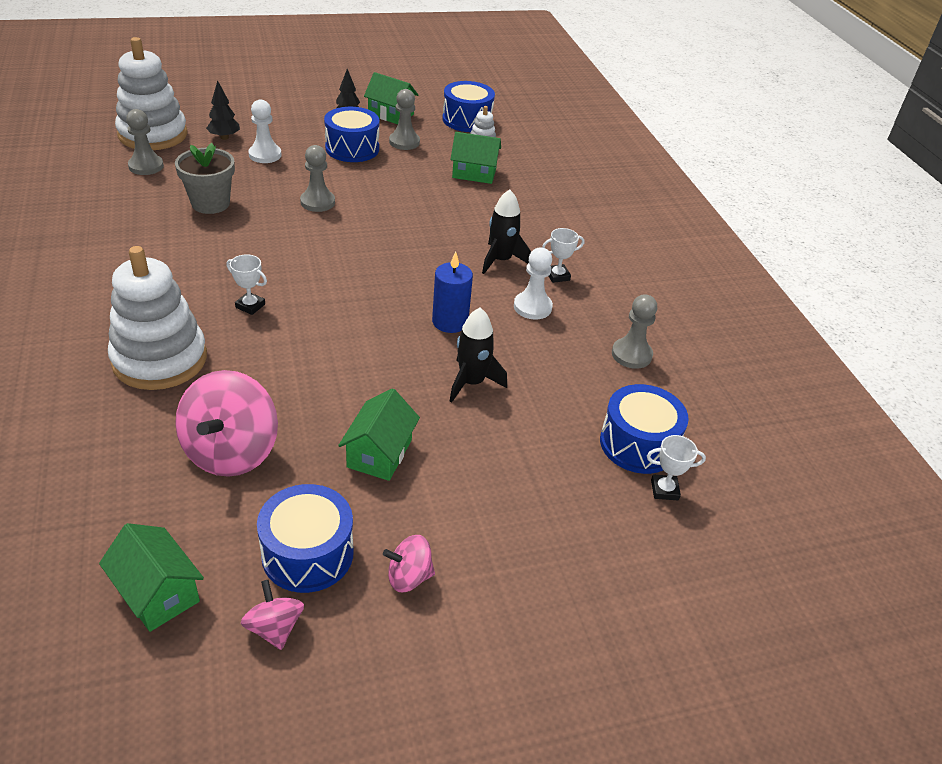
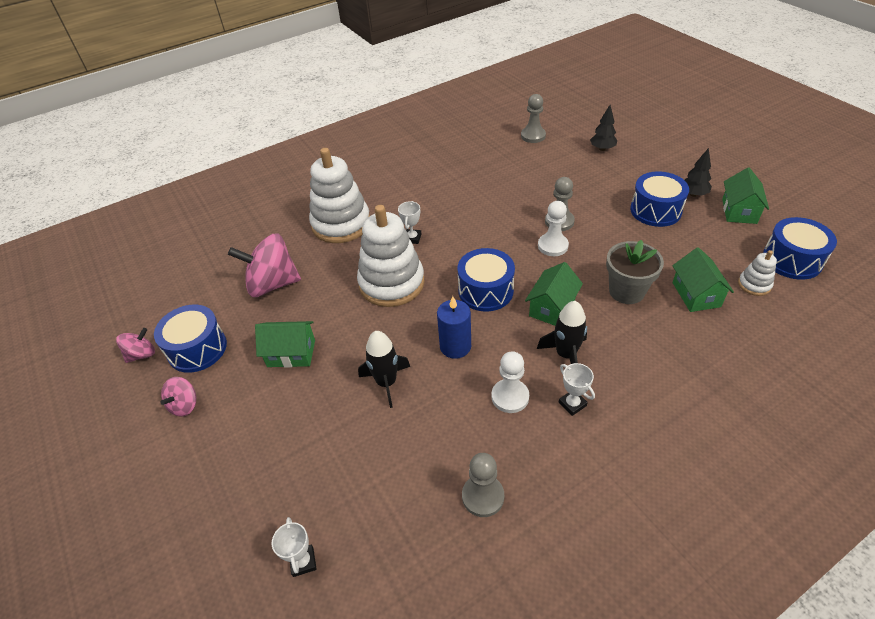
camera: 80 degrees right, 5 degrees up
green house [99,523,204,632] -> green house moved to [525,262,583,326]
white stacking toy [115,37,187,150] -> white stacking toy moved to [357,205,425,307]
grey flower pot [175,143,235,214] -> grey flower pot moved to [606,240,664,304]
white pawn [248,100,282,163] -> white pawn moved to [538,201,569,256]
pink spinning top [383,535,435,592] -> pink spinning top turned 135 degrees counterclockwise [161,377,196,417]
grey pawn [389,89,420,150] -> none
blue drum [600,384,689,474] -> blue drum moved to [458,248,515,312]

